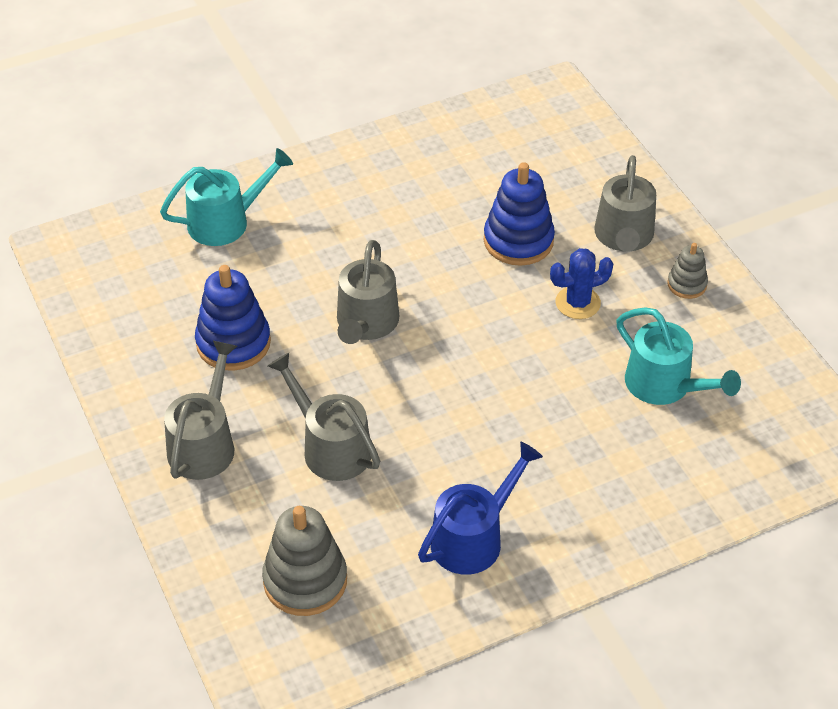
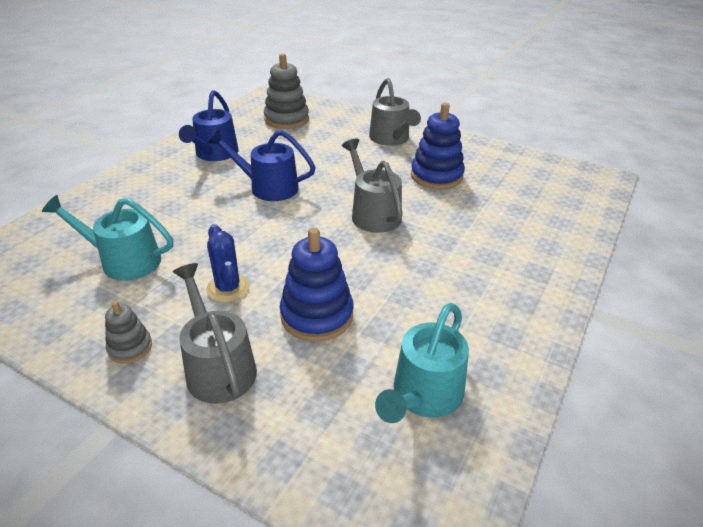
camera: 145 degrees right, 10 degrees down
turquoise watering can [160,148,293,246] -> turquoise watering can moved to [375,303,469,423]
grey watering can [268,353,380,481] -> none
blue cactus [550,248,613,319] -> blue cactus turned 60 degrees counterclockwise [206,224,250,302]
none -> blue watering can [208,130,316,201]

